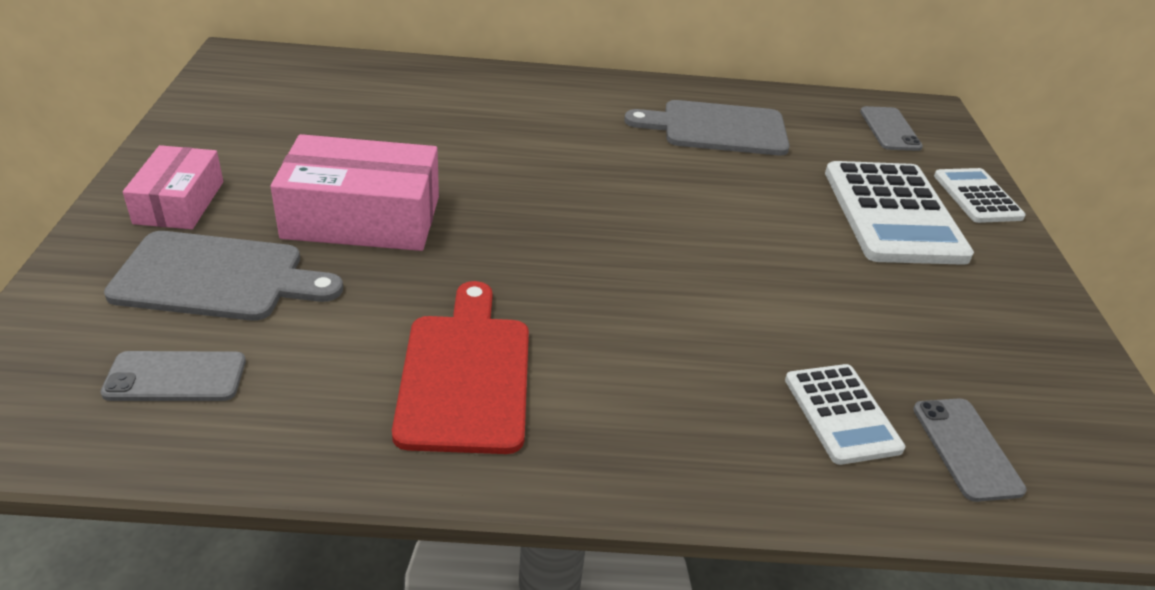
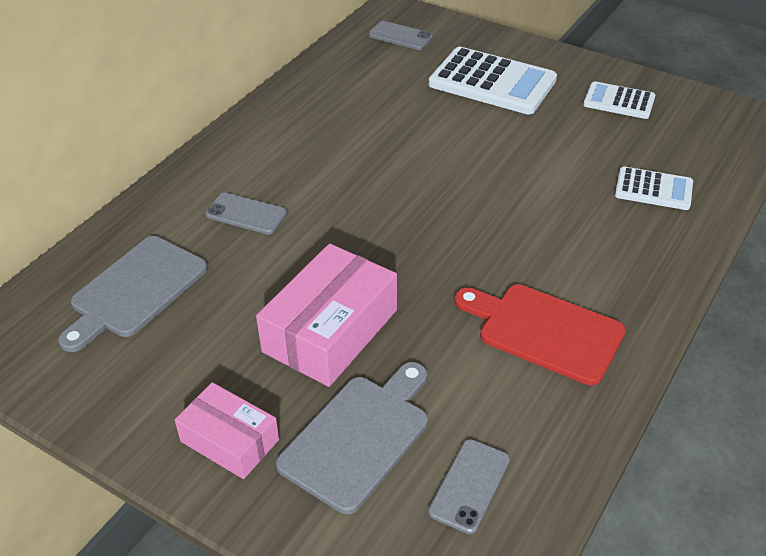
camera: 55 degrees left, 5 degrees up
grey cutting board [624,100,790,155] -> grey cutting board moved to [58,236,208,352]
grey phone [913,399,1027,502] -> grey phone moved to [205,193,287,235]
white calculator [934,168,1026,223] -> white calculator moved to [583,81,655,119]

